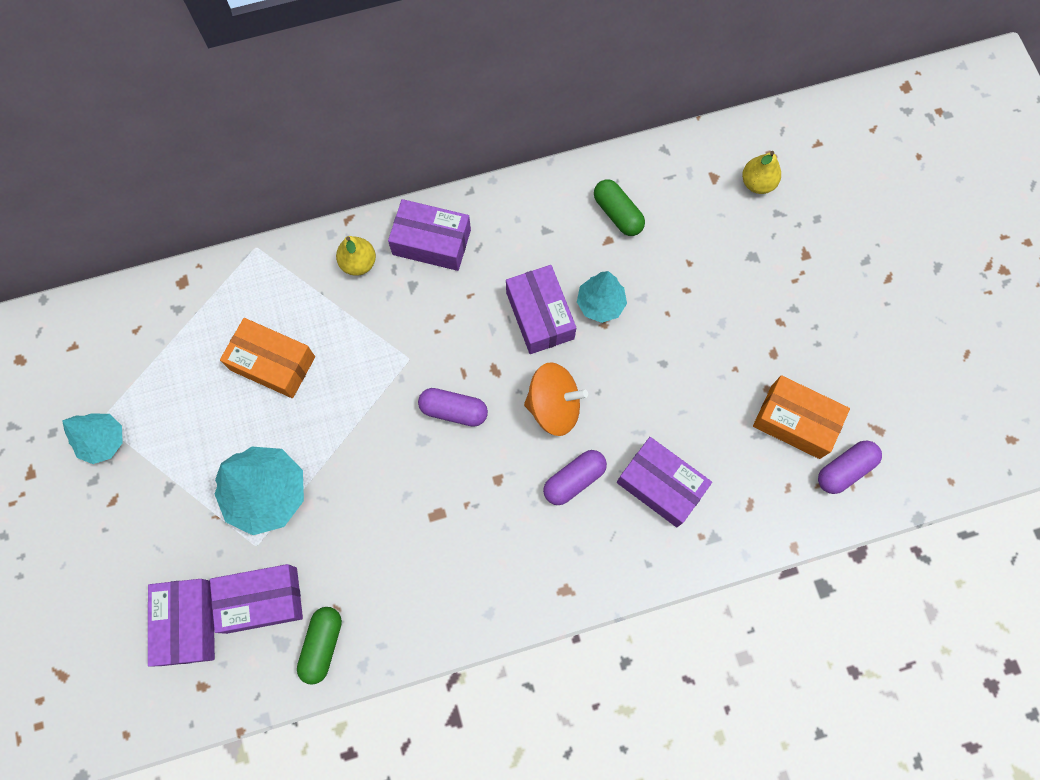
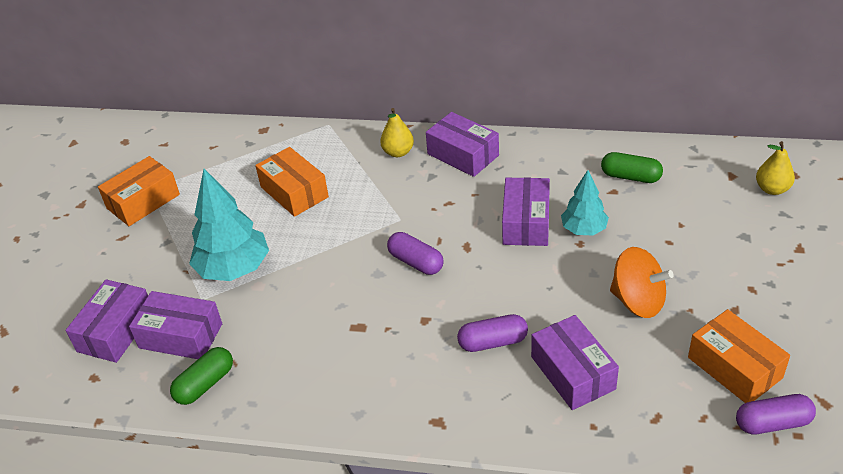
camera: 30 degrees right, 30 degrees down
turquoise tree [62,413,123,464] -> orange box [98,156,180,226]
orange spinning top [524,362,588,436] -> orange spinning top moved to [610,247,674,318]
green capsule [594,180,645,236] -> green capsule turned 60 degrees counterclockwise [601,152,663,183]

